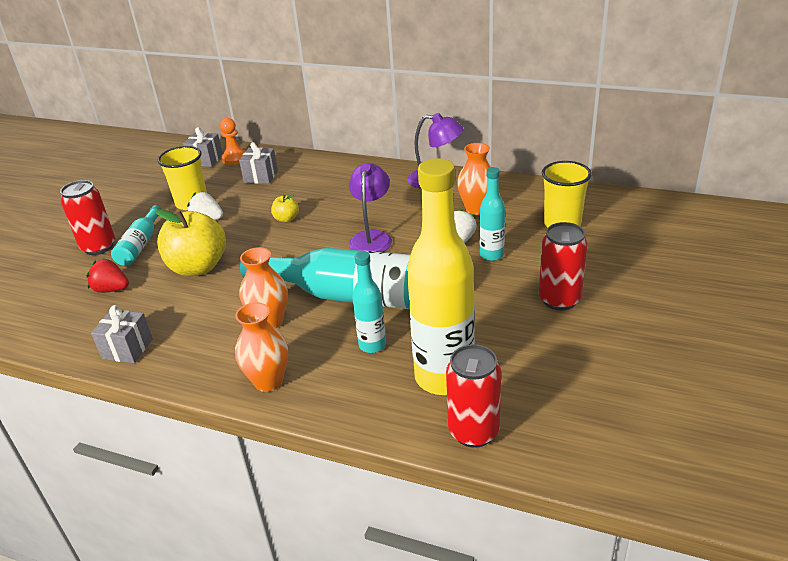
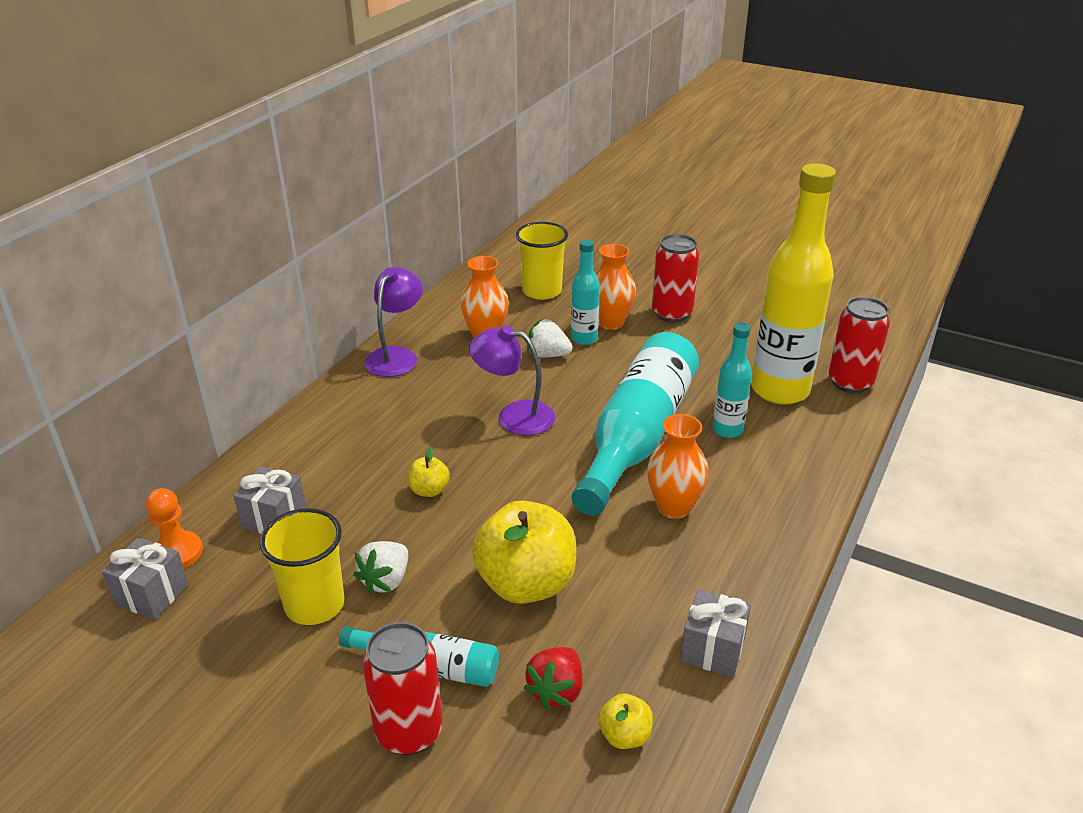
camera: 85 degrees left, 0 degrees up
orange vase [235,302,288,392] -> orange vase moved to [595,244,636,330]
none -> yellow apple [598,693,653,749]

